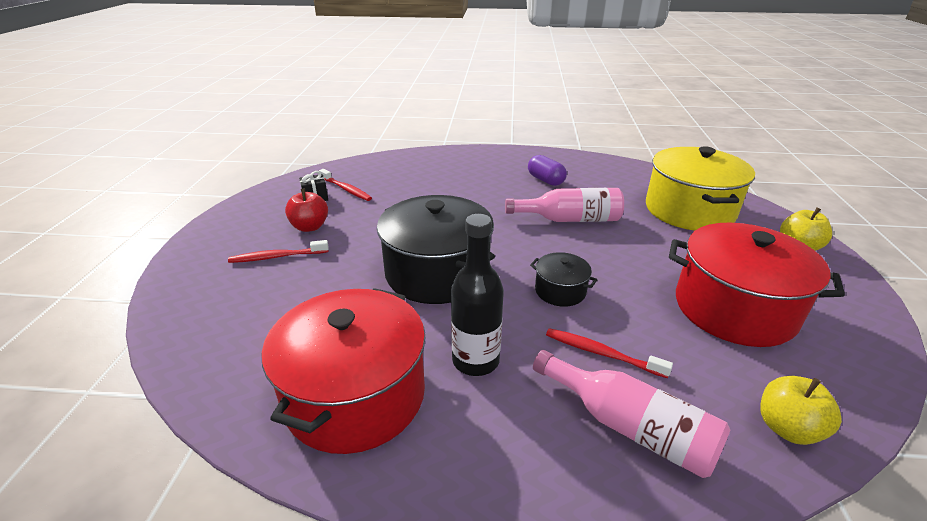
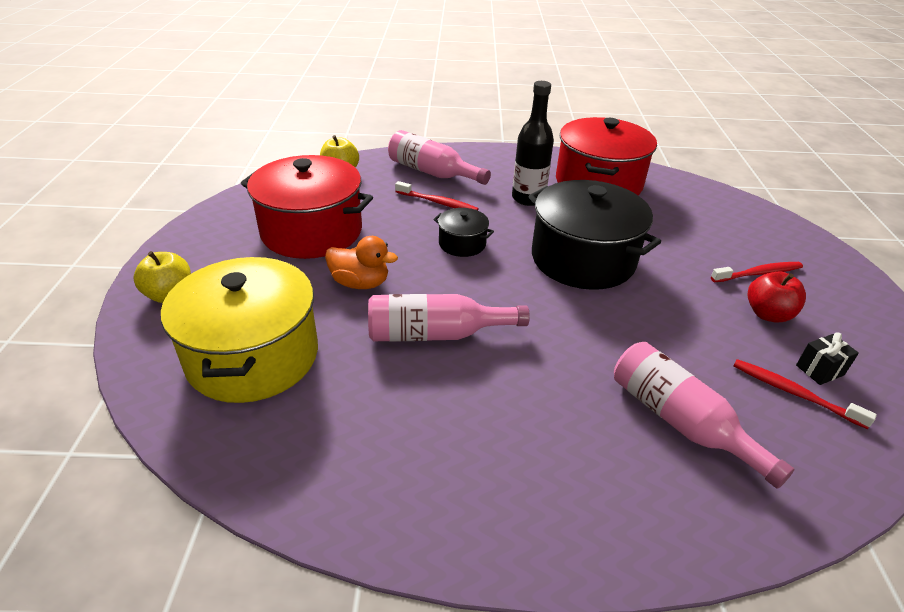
camera: 175 degrees right, 5 degrees up
purple capsule [528,155,567,186] -> none
none -> orange duck [325,236,398,289]
none -> pink bottle [614,342,794,489]

